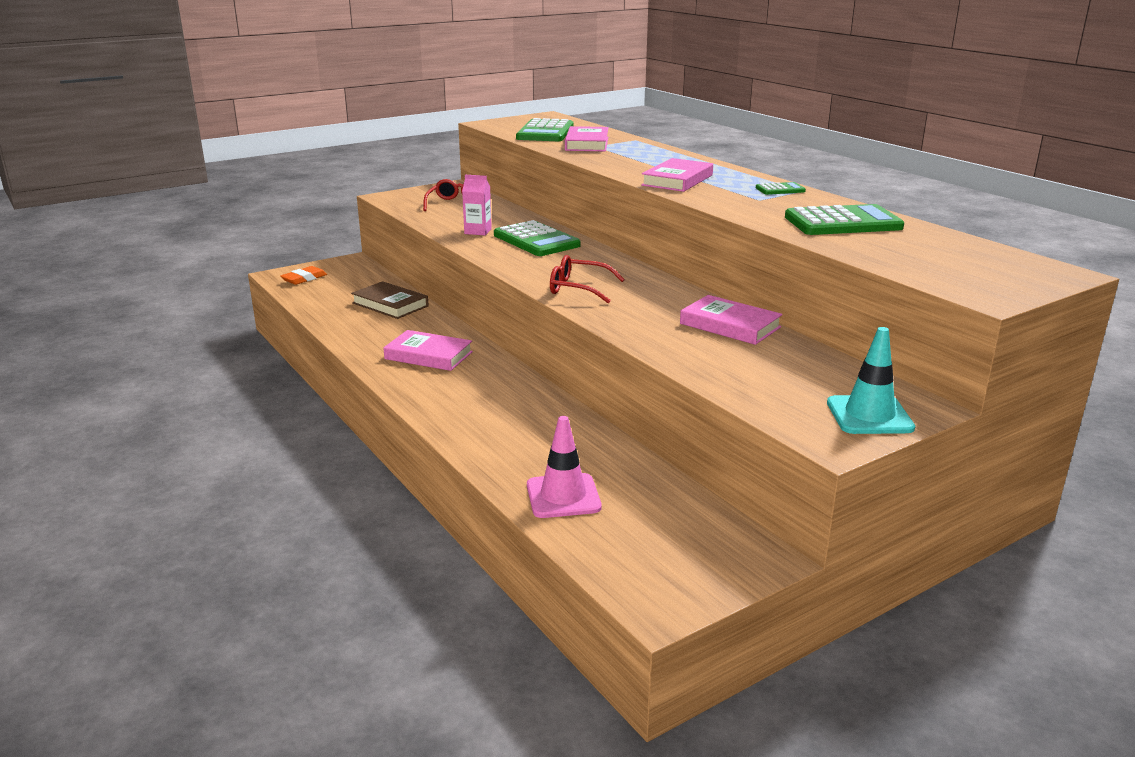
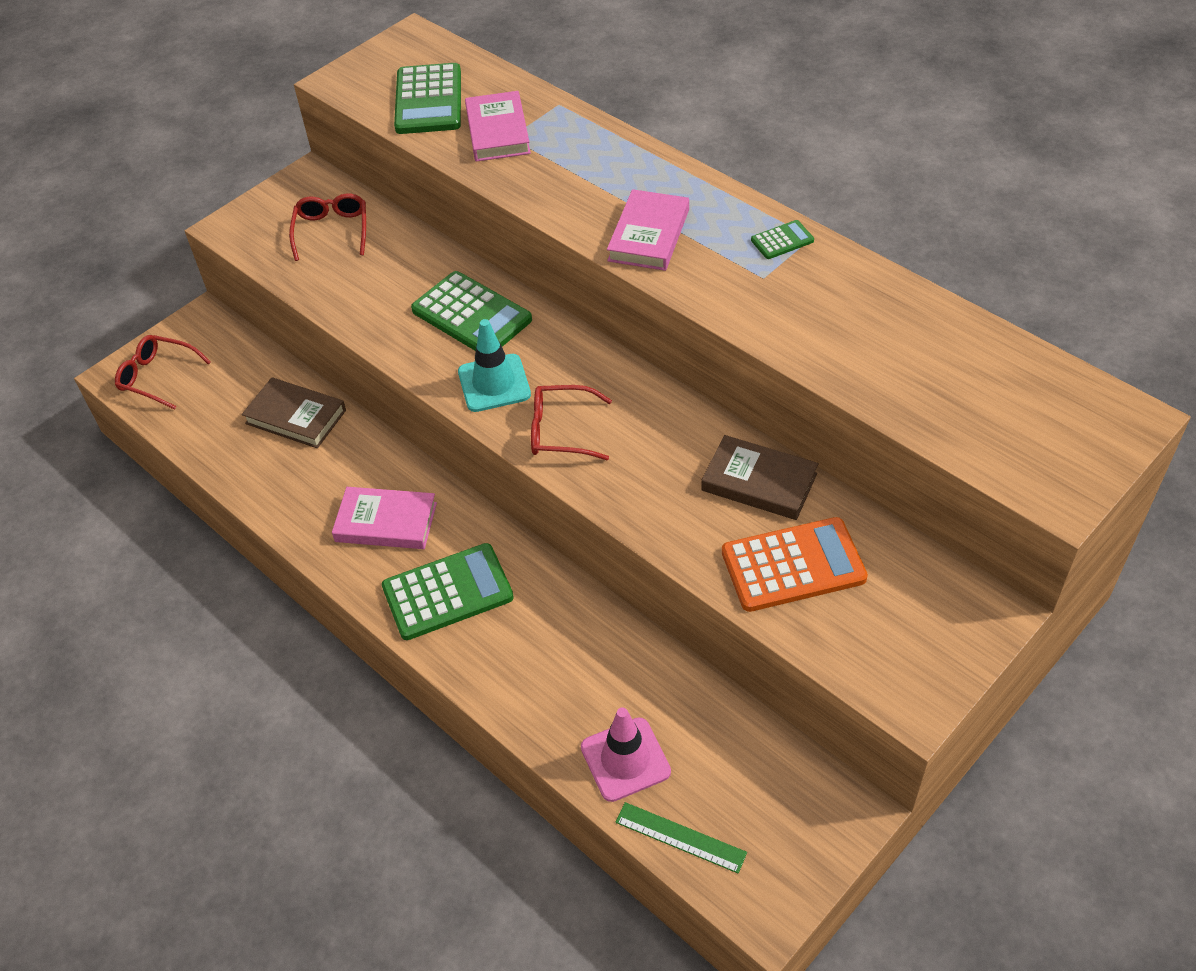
camera: 10 degrees left, 25 degrees up
orange eraser [280,266,327,285] -> red glasses [115,335,211,410]
pink carton [462,175,492,235] -> none
pink book [680,295,783,345] -> brown book [701,435,819,520]
green calculator [785,204,904,235] -> green calculator moved to [382,543,514,640]
turquoise traffic cone [827,327,915,434] -> turquoise traffic cone moved to [458,319,531,412]
none -> green ruler [615,802,747,874]
none -> orange calculator [722,517,868,612]

